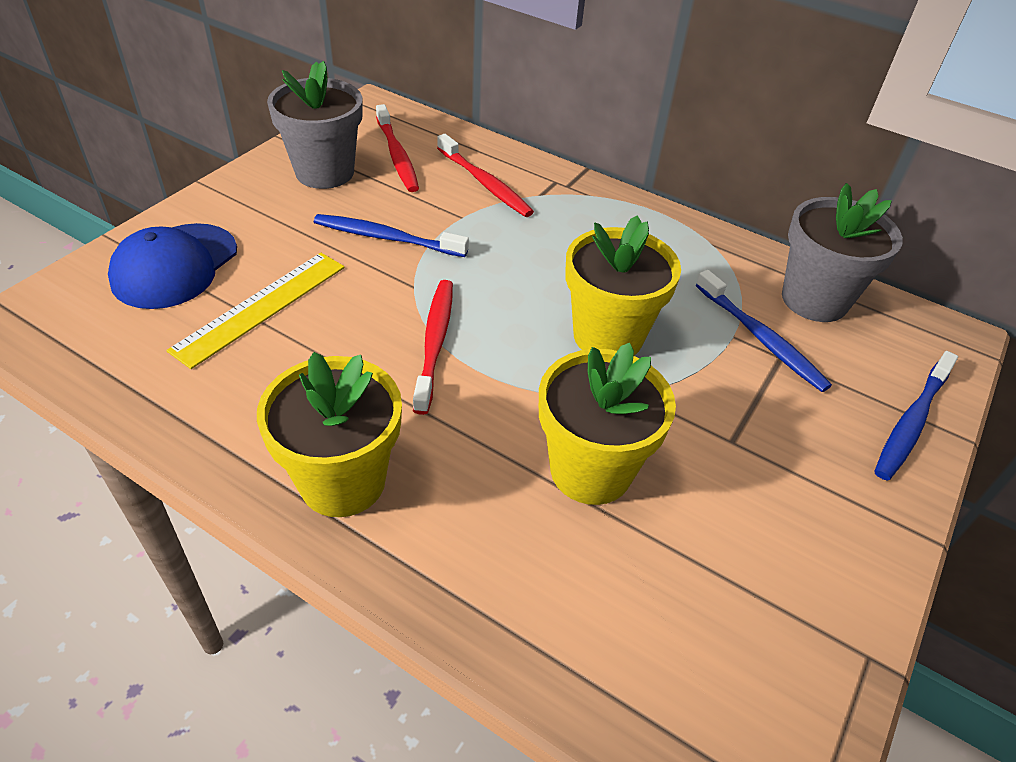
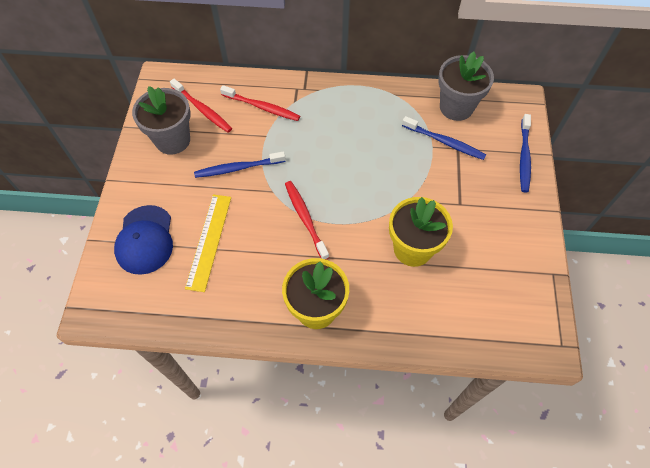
camera: 25 degrees left, 15 degrees up
yellow flower pot [565,216,681,356] -> none

